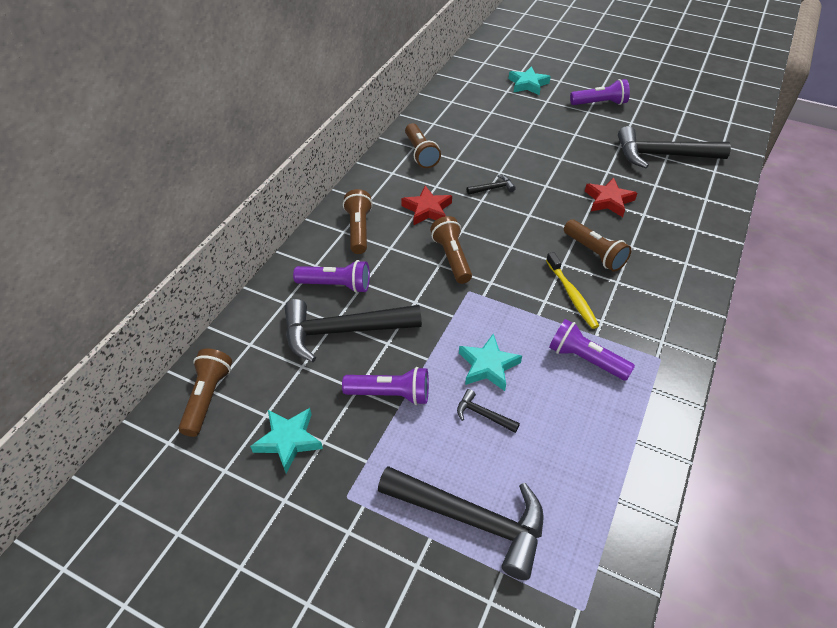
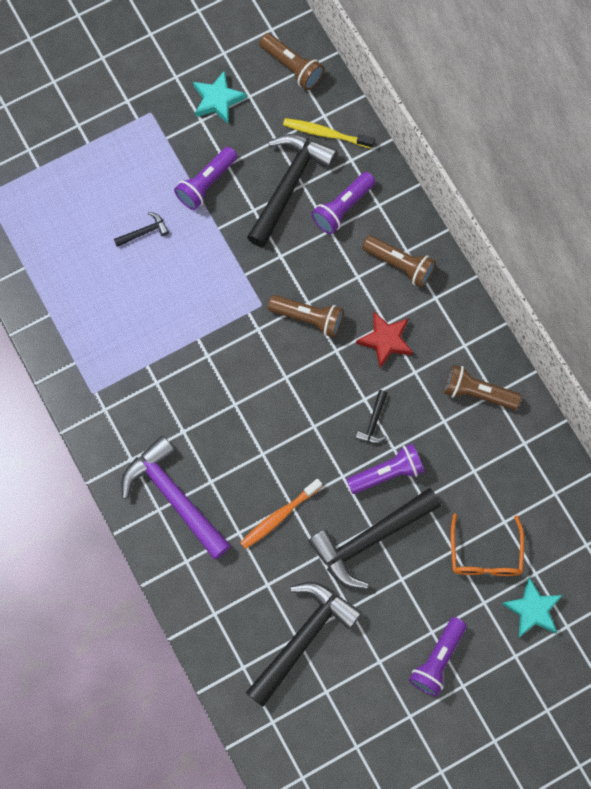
camera: 125 degrees right, 25 degrees up
black hammer [378,466,544,580] -> black hammer moved to [308,488,441,589]
turquoise star [459,334,522,391] -> none
yellow toothbrush [546,252,599,329] -> yellow toothbrush moved to [283,118,375,149]
purple flashlight [549,319,635,381] -> purple flashlight moved to [346,444,424,494]
brown flashlight [564,219,632,272] -> none
red star [585,177,637,217] -> orange toothbrush [240,479,322,549]
none -> purple hammer [122,435,231,560]
none -> orange glasses [451,513,524,576]

